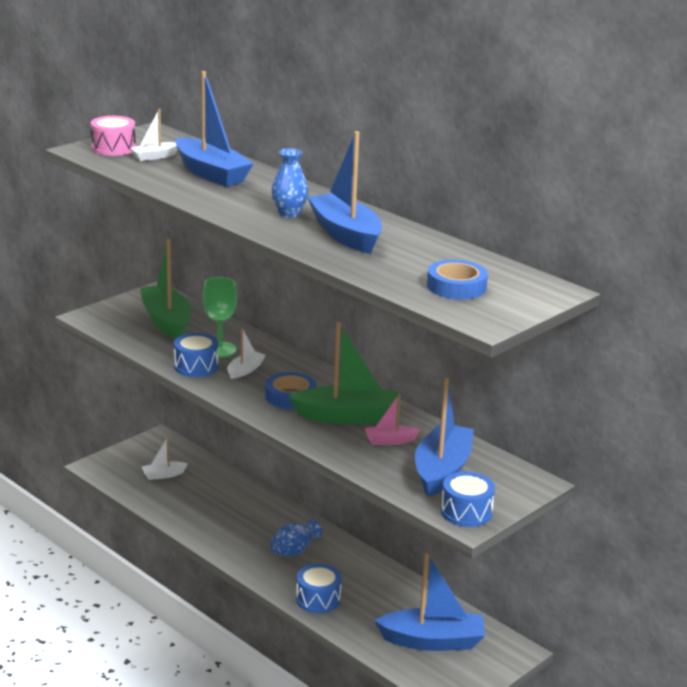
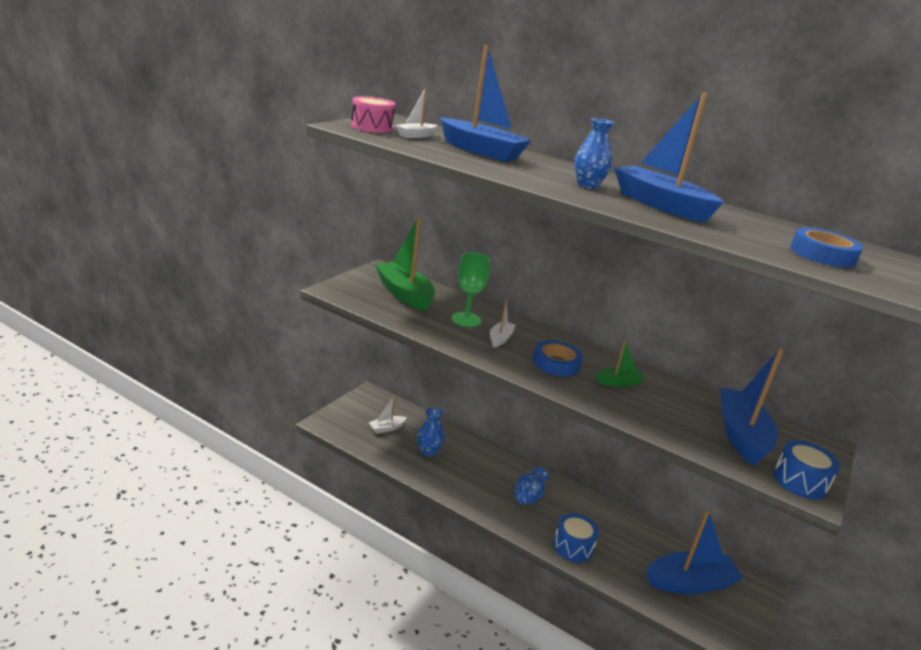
camera: 15 degrees left, 0 degrees up
blue drum [174,333,218,377] -> none
green boat [288,322,398,425] -> green boat [596,340,645,387], size x0.49
pink boat [365,394,420,445] -> none
none -> blue vase [417,408,444,457]

